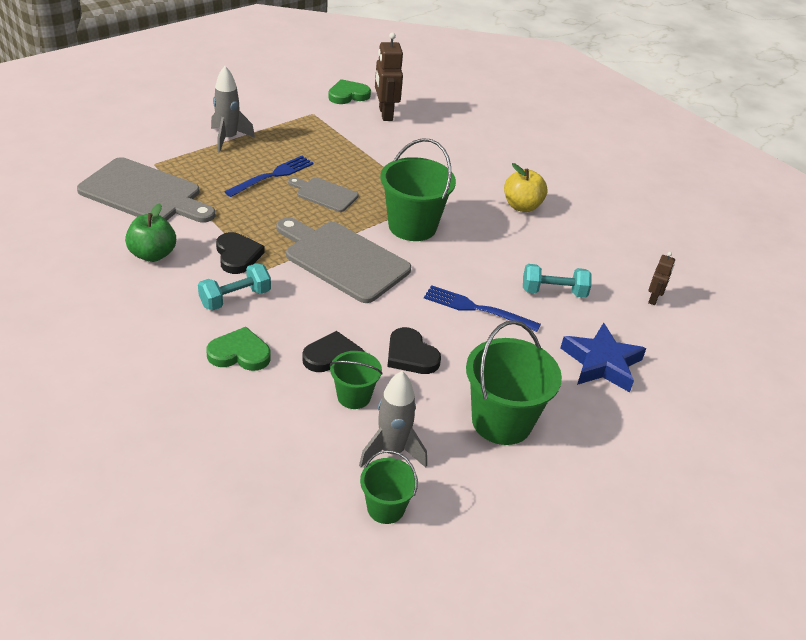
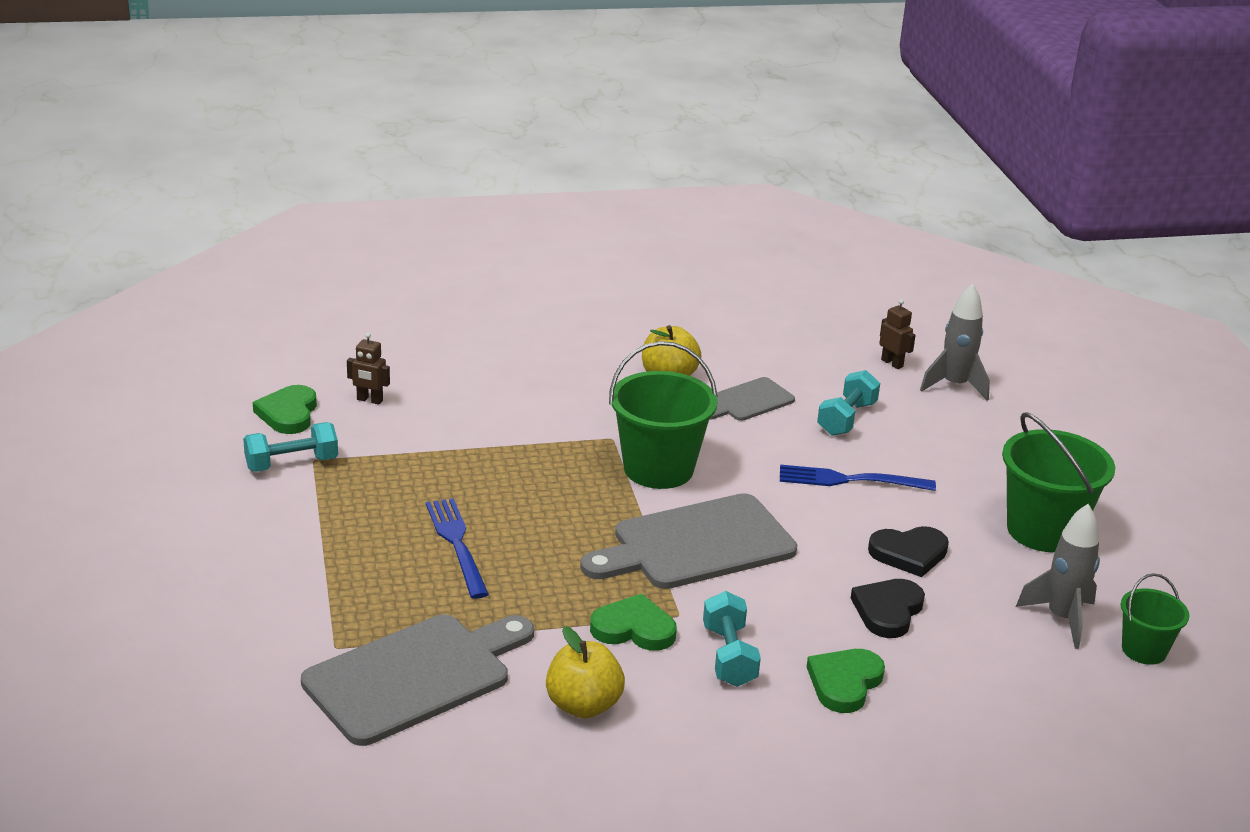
camera: 60 degrees left, 10 degrees down
green apple [125,203,176,262] -> yellow apple [546,626,625,718]
grey rocket [211,66,255,153] -> grey rocket moved to [920,283,990,401]
black heart [216,232,265,274] -> green heart [590,594,677,651]
grey cutting board [288,177,358,212] -> grey cutting board moved to [709,377,795,421]
green bucket [330,351,383,409] -> none
brown robot [375,32,403,121] -> brown robot [347,333,390,405], size x0.55
blue fork [424,285,541,332] -> blue fork turned 45 degrees clockwise [780,465,936,491]
blue star [561,323,646,392] -> none
none -> turquoise dumbbell [243,422,338,472]

